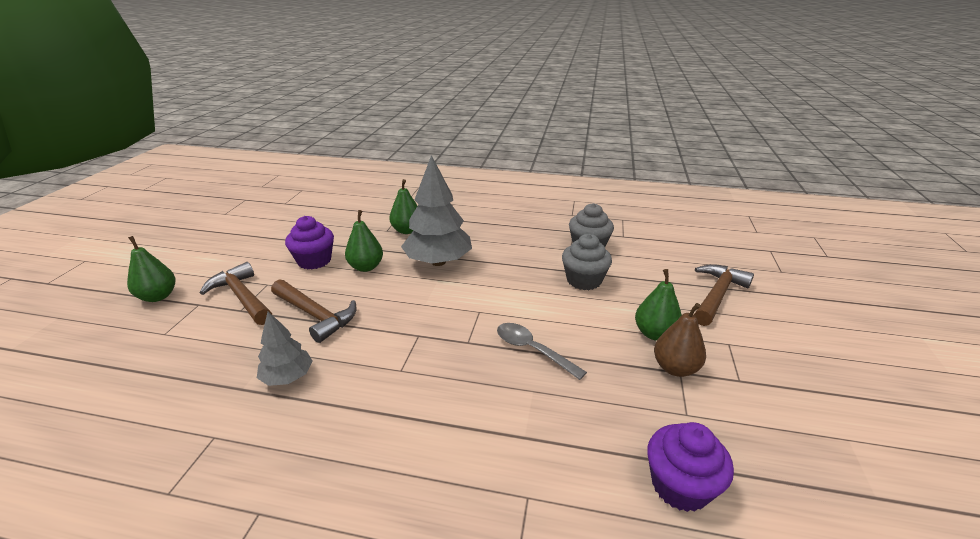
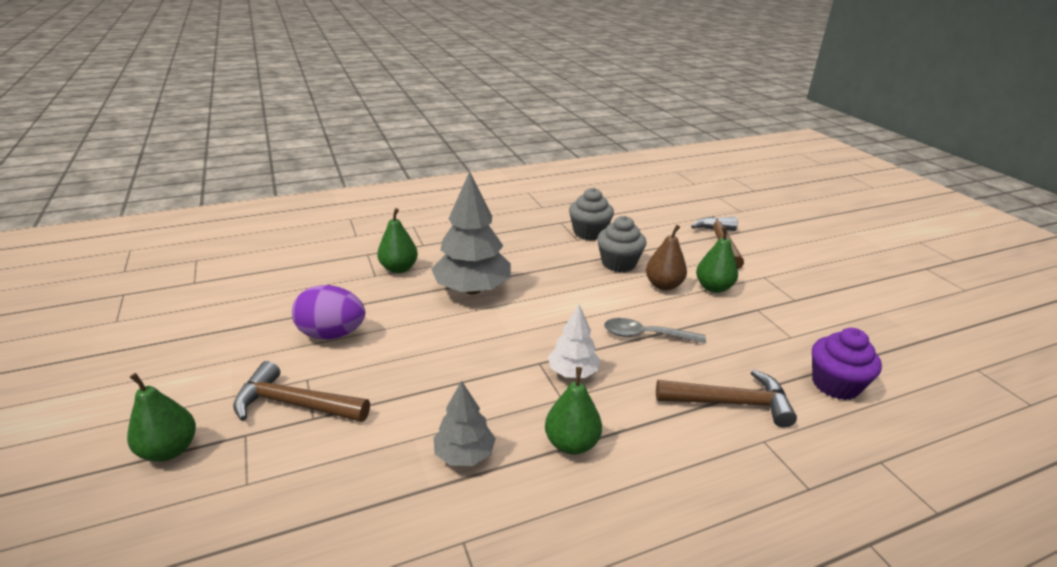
camera: 35 degrees left, 0 degrees up
brown hammer [271,279,357,343] -> brown hammer moved to [656,369,797,428]
purple cupcake [285,216,334,269] -> purple egg [292,285,365,339]
green pear [345,210,383,272] -> green pear moved to [545,367,602,455]
brown pear [654,303,706,377] -> brown pear moved to [646,225,687,291]
none -> white tree [548,304,600,378]

